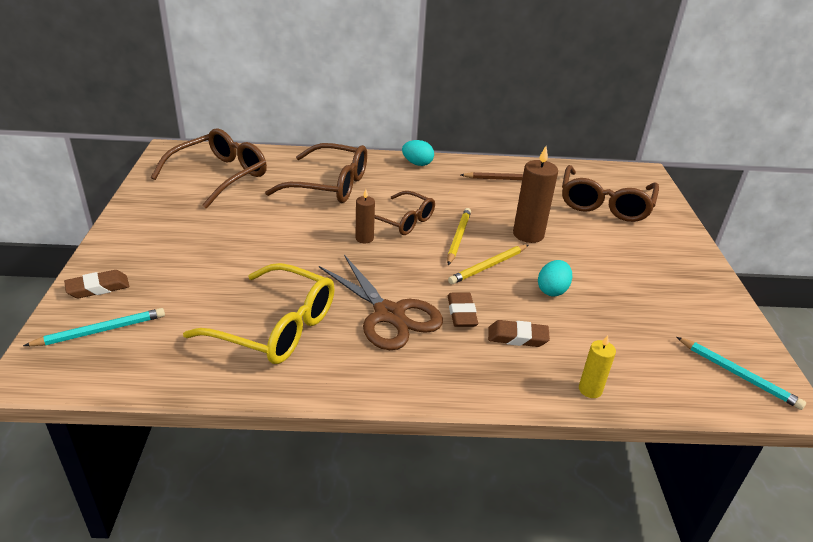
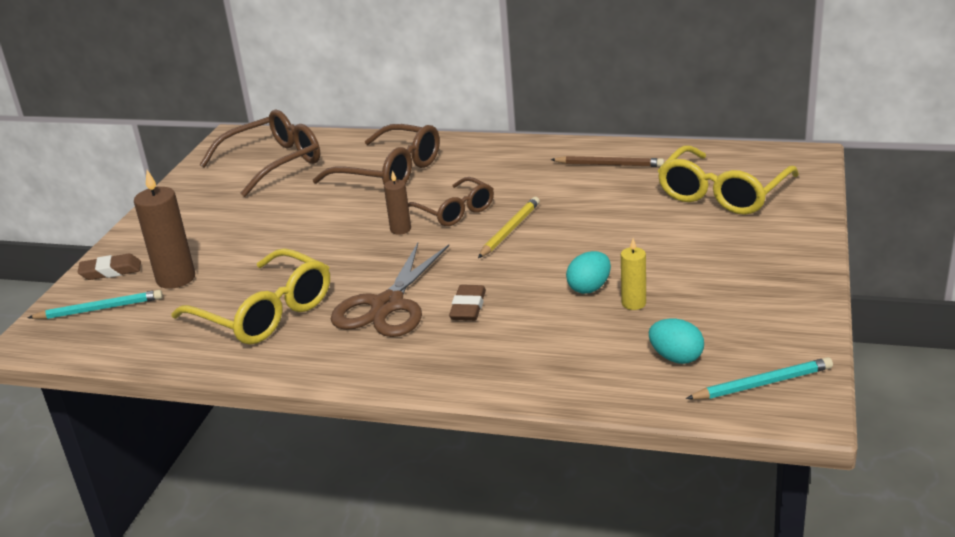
camera: 20 degrees right, 5 degrees down
brown scissors [319,255,443,350] -> brown scissors turned 45 degrees clockwise [331,243,449,337]
turquoise egg [402,140,434,166] -> turquoise egg moved to [649,319,704,364]
yellow pencil [448,245,528,285] -> none
brown eraser [488,320,550,347] -> none
brown candle [513,146,558,243] -> brown candle moved to [134,170,195,289]
brown glasses [562,165,659,222] -> yellow glasses [658,145,799,215]
yellow candle [579,335,616,398] -> yellow candle moved to [621,238,646,310]
turquoise pencil [677,337,806,410] -> turquoise pencil turned 75 degrees counterclockwise [686,357,833,400]

